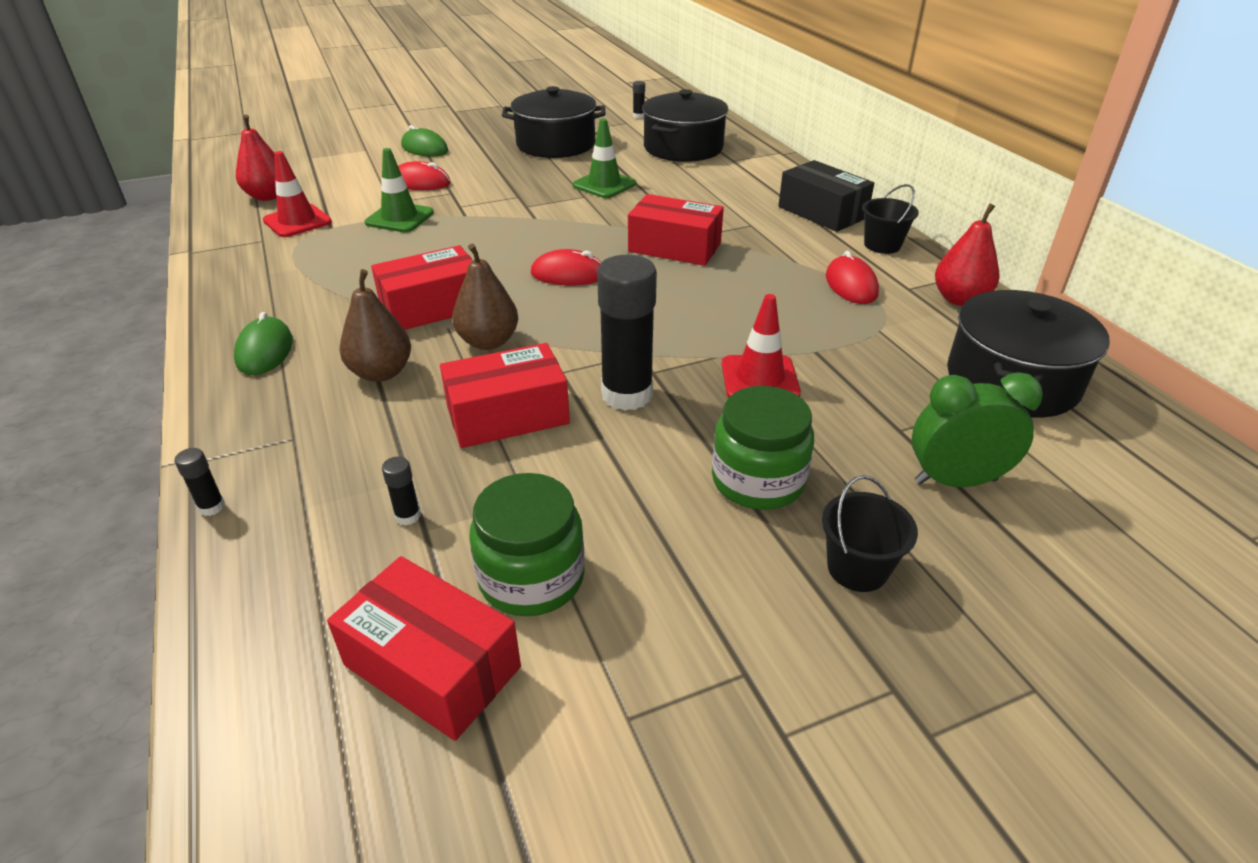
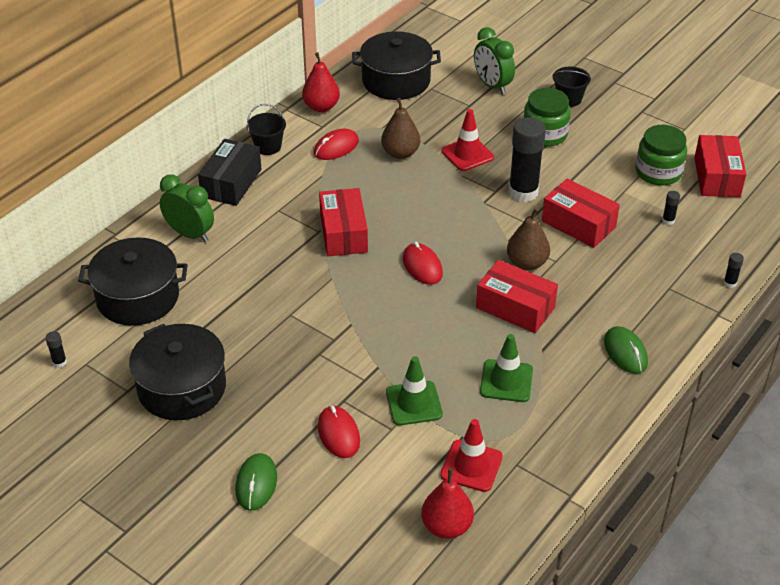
camera: 120 degrees left, 5 degrees up
green mouse [234,312,293,375] -> green mouse turned 75 degrees counterclockwise [604,326,648,374]
brown pear [339,269,411,382] -> brown pear moved to [381,98,420,159]
green traffic cone [573,119,636,198] -> green traffic cone moved to [480,334,533,402]
none -> green clock [160,175,214,242]

